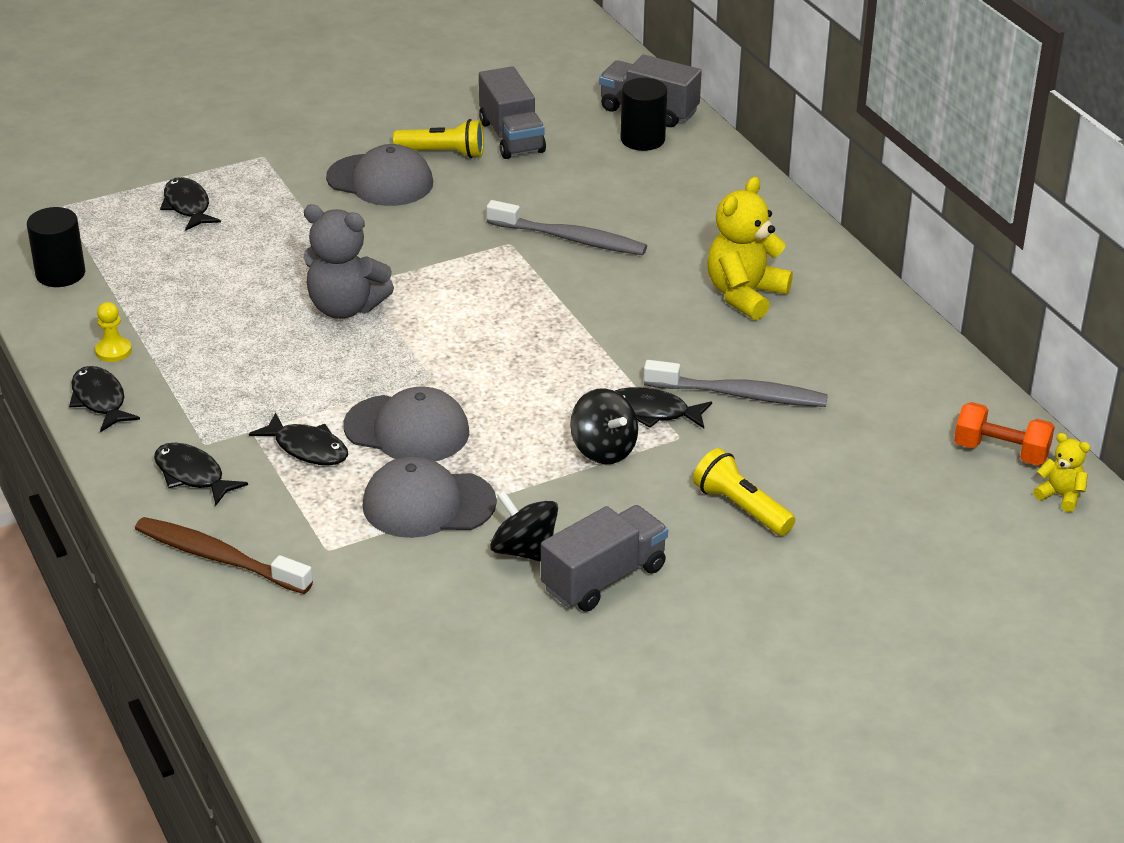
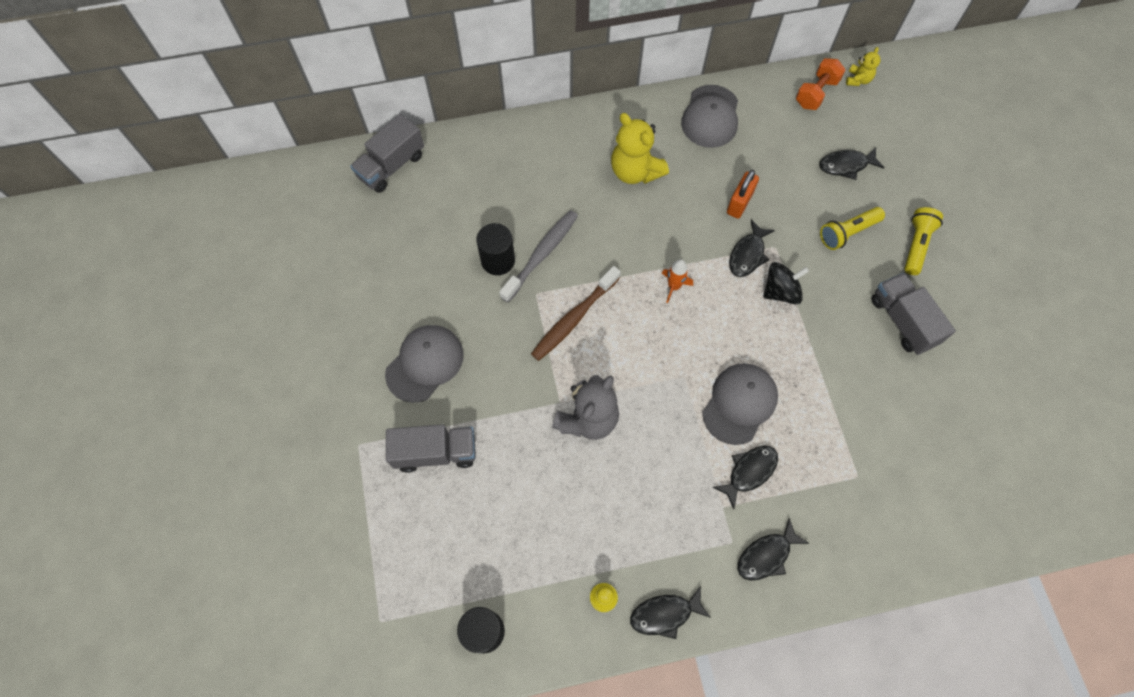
camera: 75 degrees left, 30 degrees up
brown toothbrush [135,517,313,594] -> brown toothbrush moved to [531,266,621,361]
black fish [160,177,221,231] -> black fish moved to [819,147,884,180]
grey cap [362,456,497,538] -> grey cap moved to [681,85,738,148]
yellow flashlight [393,119,484,158] -> yellow flashlight moved to [904,207,943,275]
grey truck [479,66,546,159] -> grey truck moved to [386,424,476,473]
black spinning top [490,491,558,562] -> none
black cylinder [621,78,667,151] -> black cylinder moved to [476,223,515,275]
grey toothbrush [643,360,828,407] -> orange padlock [727,170,759,219]
yellow teddy bear [1033,433,1090,512] -> yellow teddy bear turned 150 degrees clockwise [846,47,880,86]
none -> orange rocket [662,259,693,303]

